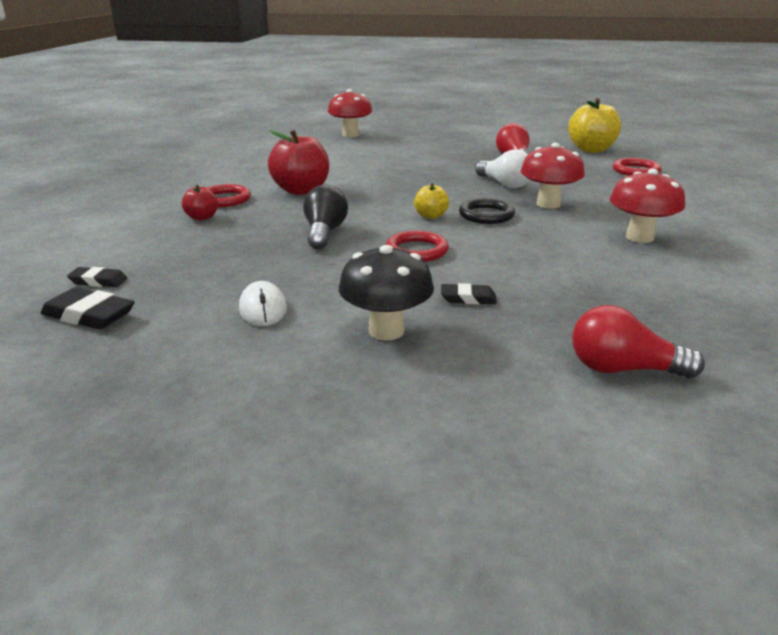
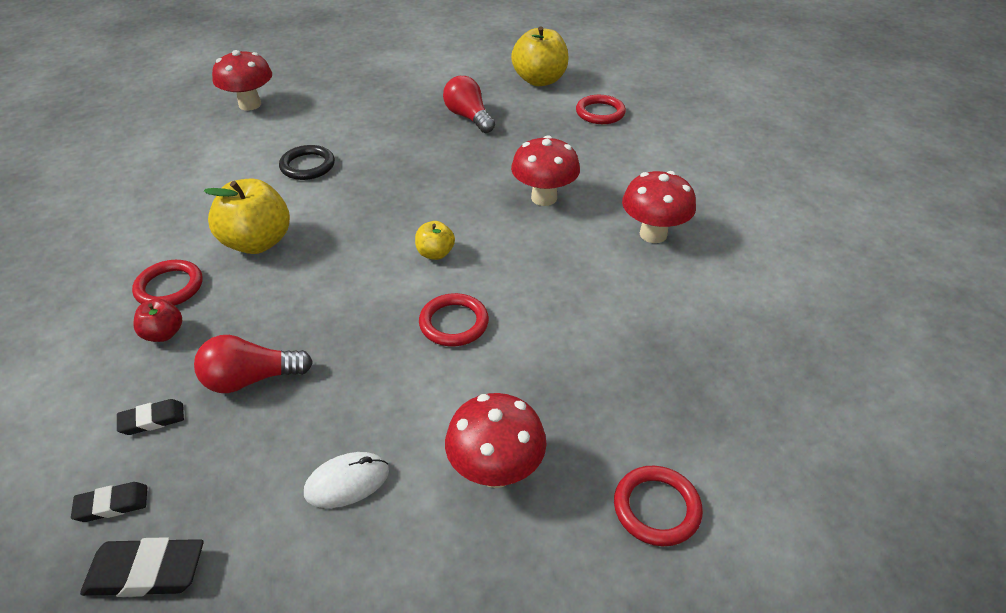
camera: 25 degrees left, 15 degrees up
white mouse [239,281,287,326] -> white mouse turned 75 degrees counterclockwise [304,452,389,508]
red apple [268,130,329,195] -> yellow apple [204,178,290,254]
black light bulb [303,185,348,249] -> none
black mushroom [339,245,434,341] -> red mushroom [445,393,547,488]
black eraser [441,283,497,304] -> black eraser moved to [117,399,184,435]
black ring [459,198,515,224] -> black ring moved to [279,145,335,180]
white light bulb [475,150,529,188] -> none
red light bulb [572,305,705,378] -> red light bulb moved to [194,335,313,393]
none -> red ring [614,466,703,546]

